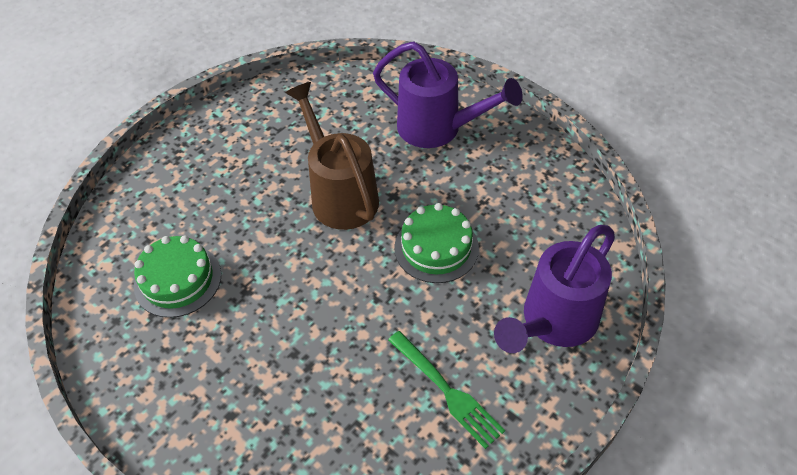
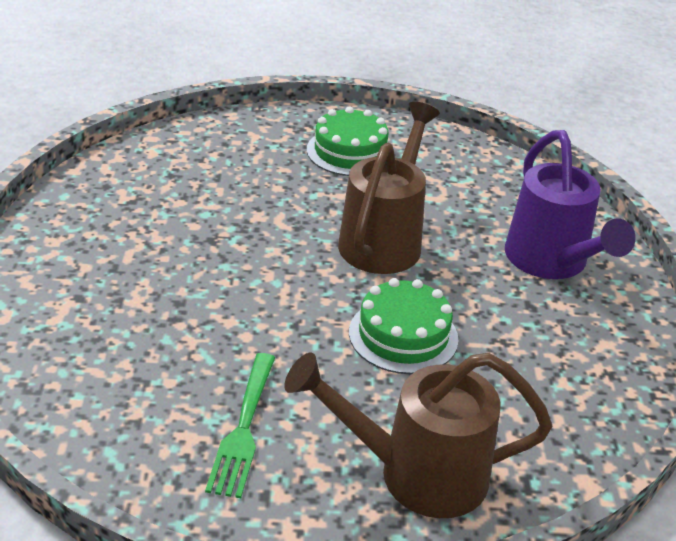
camera: 45 degrees right, 15 degrees down
green cake [134,235,221,318] -> green cake moved to [307,106,388,176]
purple watering can [494,225,615,353] -> brown watering can [284,353,552,518]

